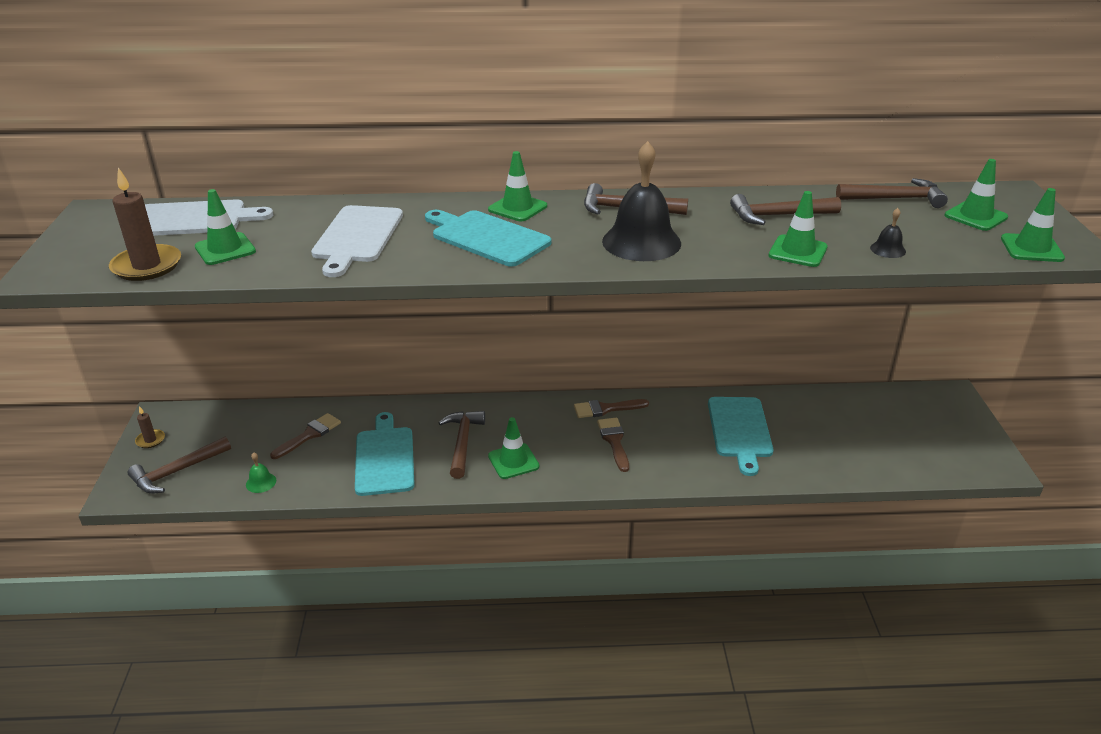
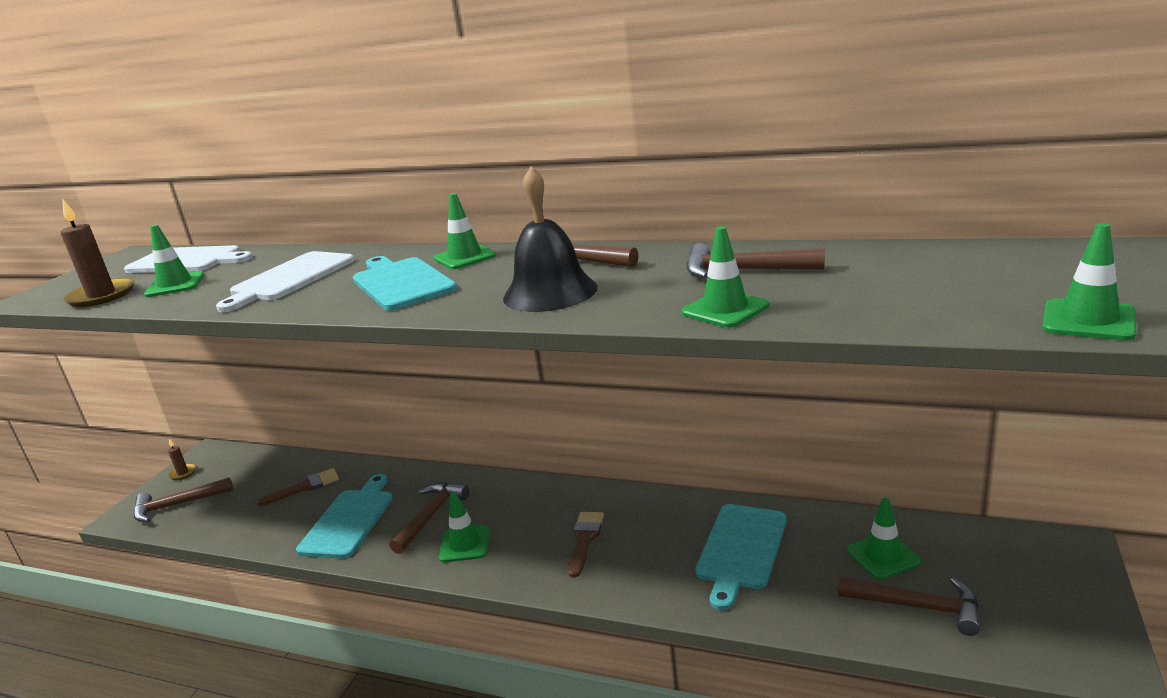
camera: 25 degrees right, 10 degrees down
green bell [246,452,276,493] -> none
brown brush [574,399,649,418] -> none
brown hammer [836,178,948,208] -> brown hammer moved to [838,576,981,636]
black bell [870,208,906,258] -> none
green traffic cone [945,159,1008,231] -> green traffic cone moved to [847,498,921,580]

